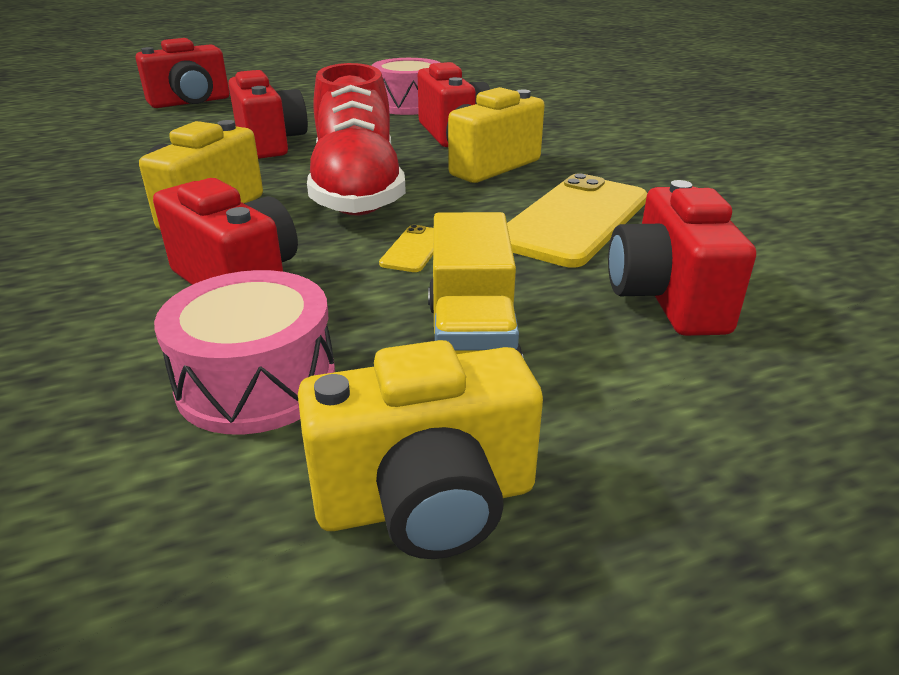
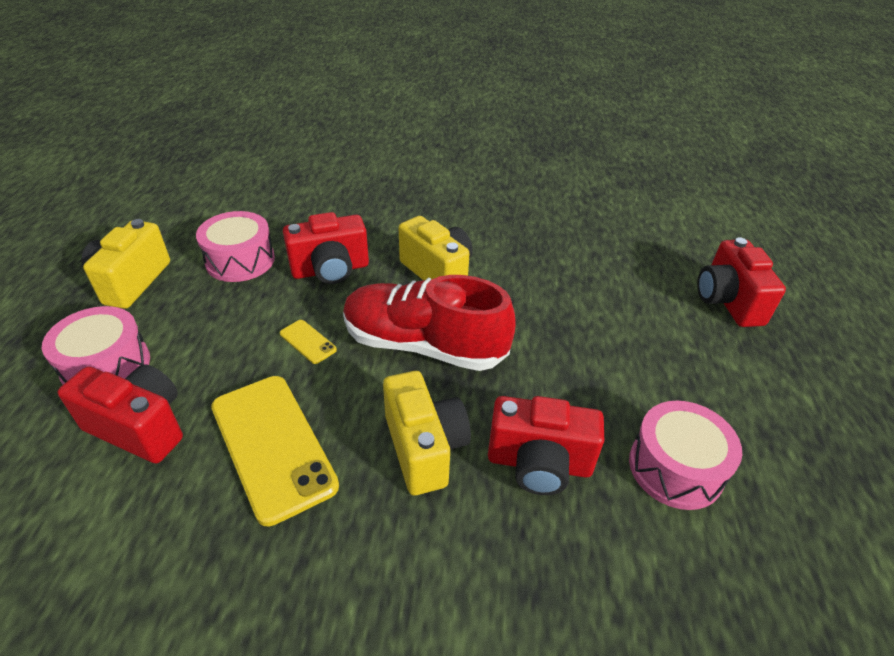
camera: 115 degrees right, 10 degrees up
red camera [228,70,308,159] -> none
yellow truck [428,212,523,357] -> none
none -> pink drum [42,306,150,385]

